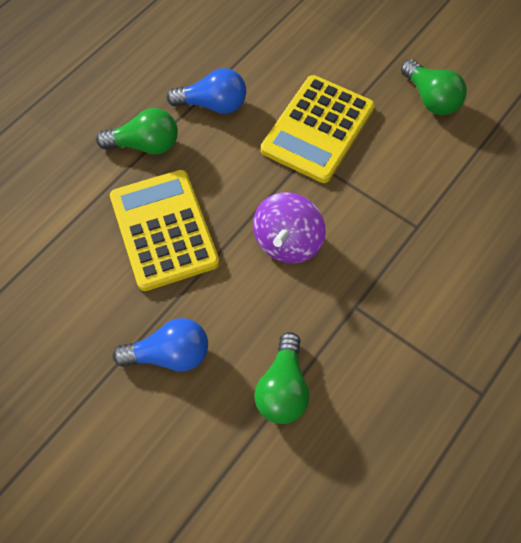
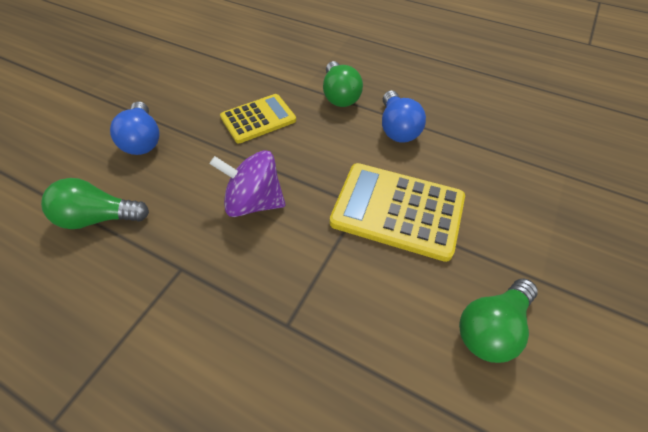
camera: 80 degrees right, 10 degrees down
yellow calculator [110,170,220,291] -> yellow calculator [220,94,296,143], size x0.65

